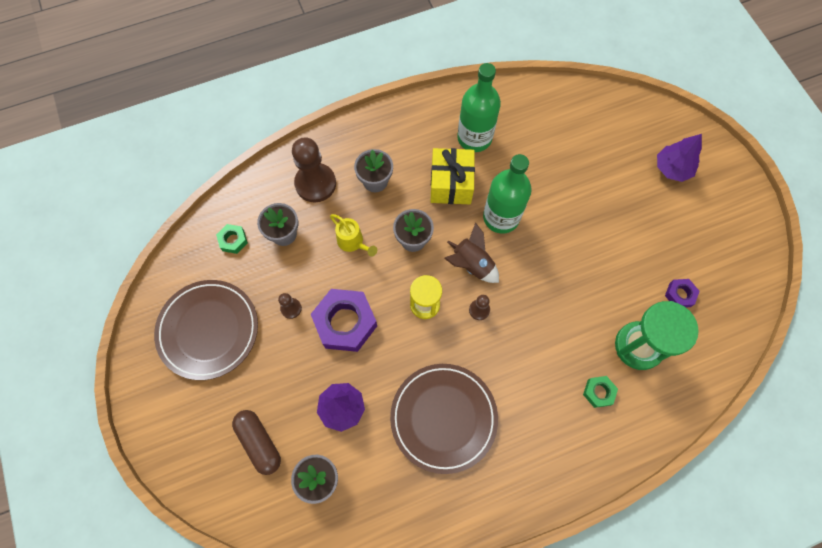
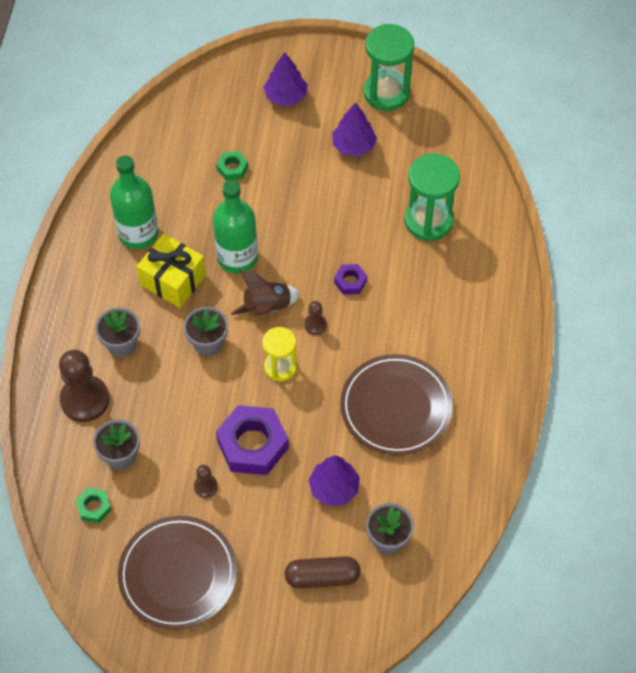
camera: 60 degrees left, 10 degrees down
yellow watering can [330,214,377,257] -> none
green nut [583,376,618,408] -> green nut moved to [217,151,248,181]
purple nut [665,279,700,308] -> purple nut moved to [334,264,367,295]
none -> purple tree [332,102,377,157]
none -> green hourglass [363,24,414,111]

